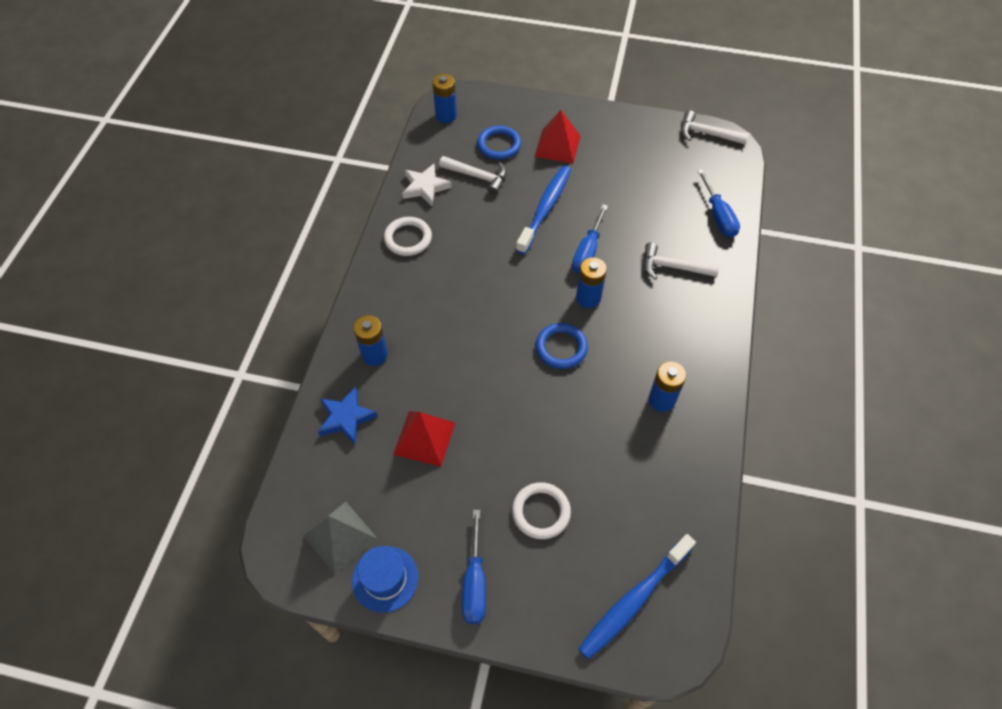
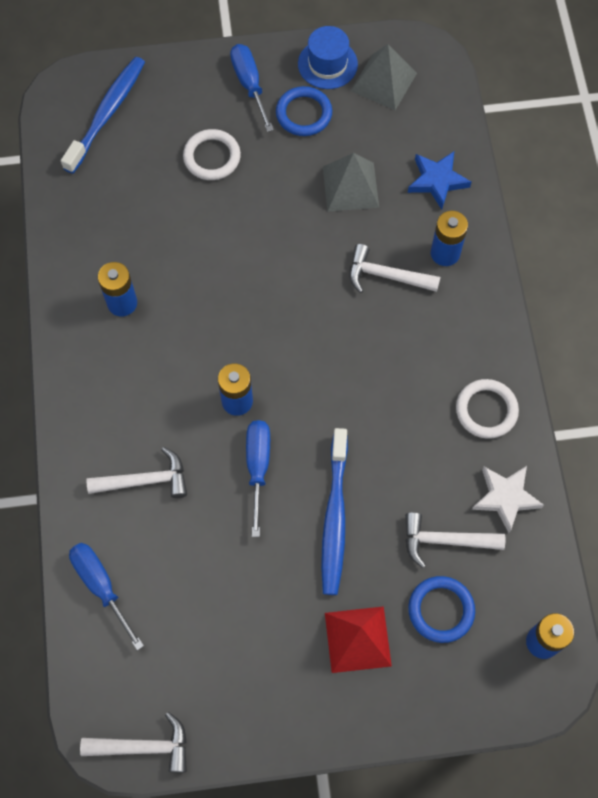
camera: 160 degrees right, 10 degrees up
red pyramid [393,411,455,467] -> grey pyramid [323,153,379,212]
blue ring [536,323,588,369] -> blue ring moved to [276,86,332,136]
none -> white hammer [349,244,440,293]

